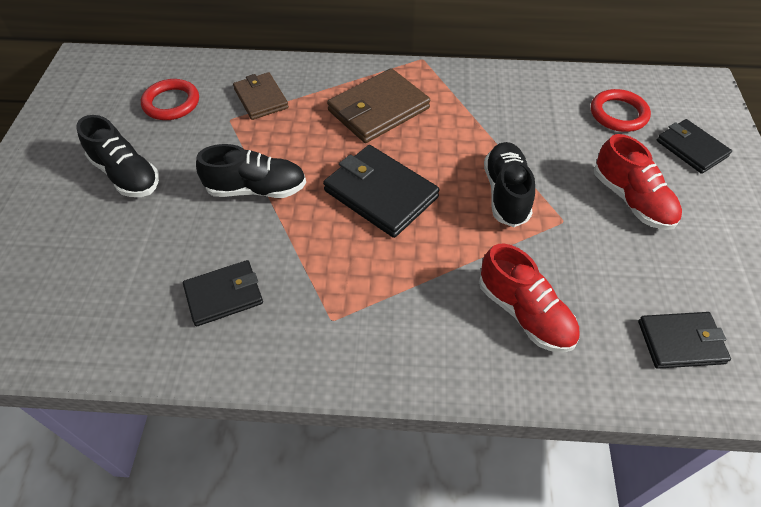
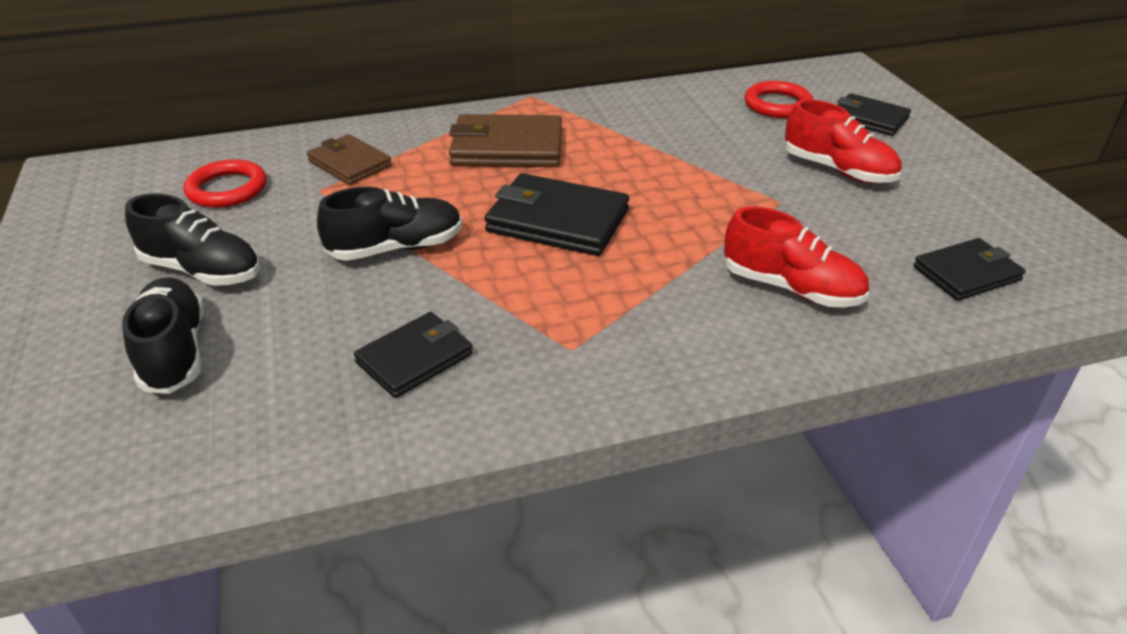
camera: 20 degrees left, 15 degrees down
brown wallet [327,68,430,143] -> brown wallet turned 60 degrees clockwise [449,114,562,167]
black shoe [484,142,535,227] -> black shoe moved to [122,277,204,394]

